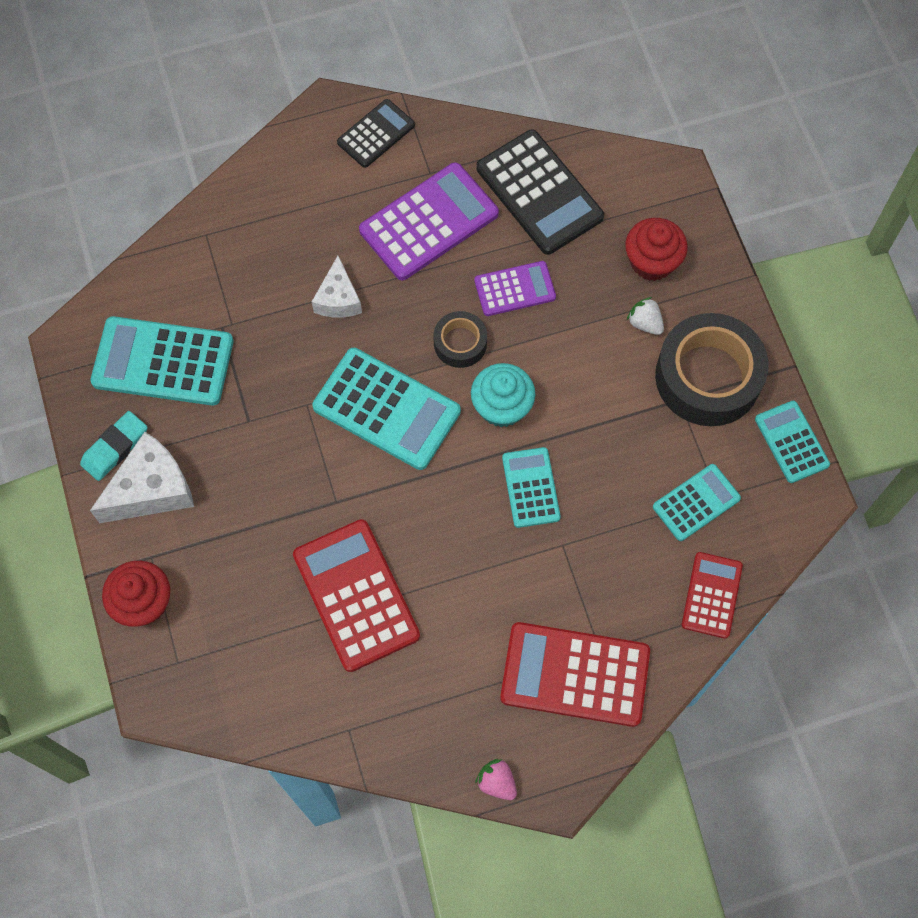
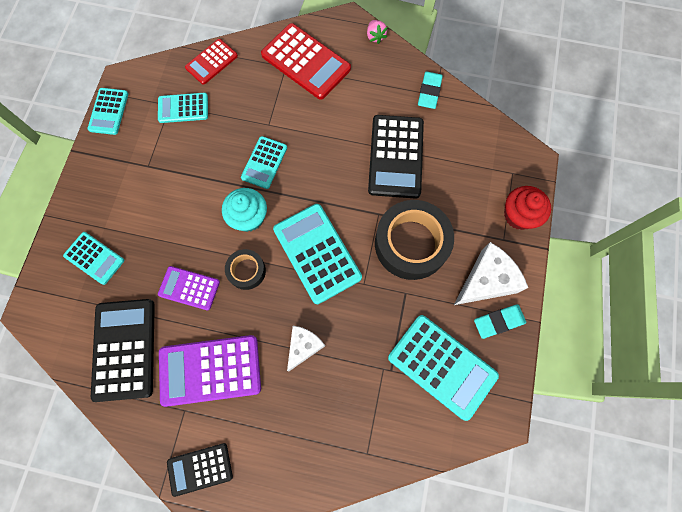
camera: 150 degrees left, 5 degrees up
white cheese [90,432,194,523] -> white cheese turned 150 degrees clockwise [454,242,528,305]
red calculator [293,519,420,672] -> black calculator [368,115,424,199]
red cupcake [625,218,688,281] -> turquoise calculator [63,232,124,285]
white strawberry [627,297,664,335] -> none
black tape [655,313,769,426] -> black tape moved to [375,200,454,280]
none -> turquoise eraser [418,71,443,109]

